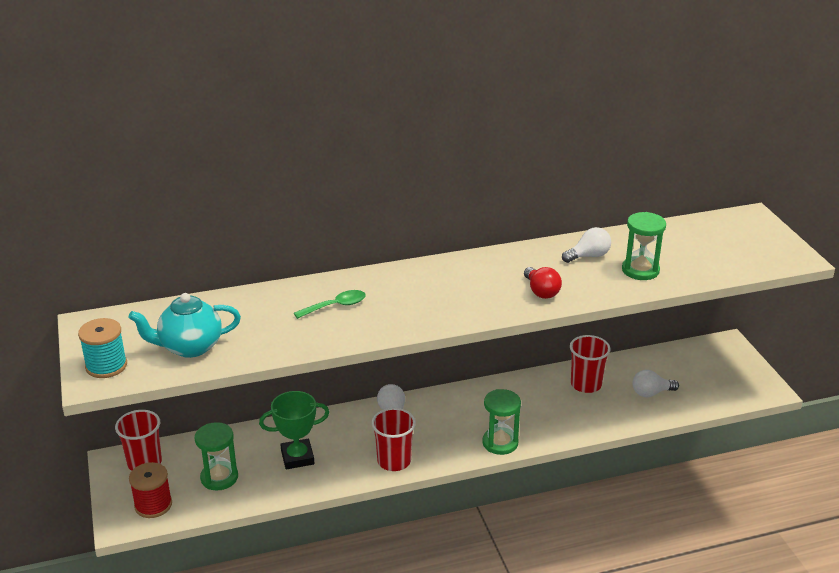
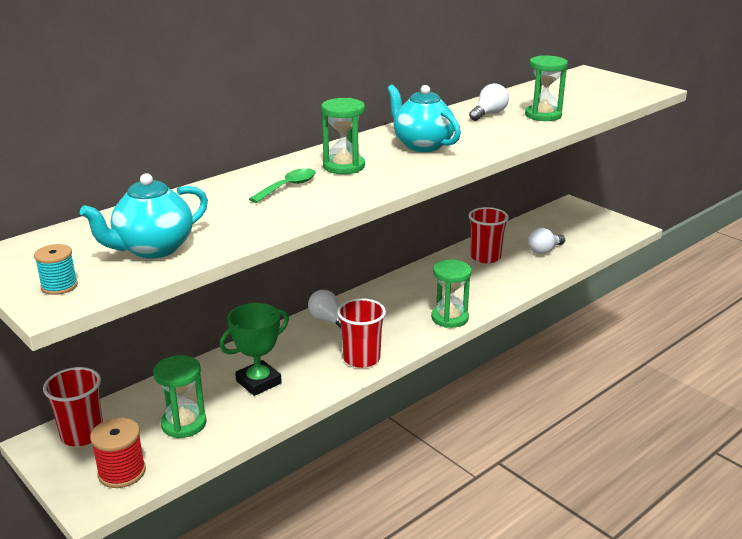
camera: 25 degrees left, 5 degrees down
turquoise spool [78,318,127,378] -> turquoise spool [34,244,78,295], size x0.66
red light bulb [524,267,562,299] -> none
none -> green hourglass [321,98,365,174]
none -> turquoise teapot [387,85,461,152]

